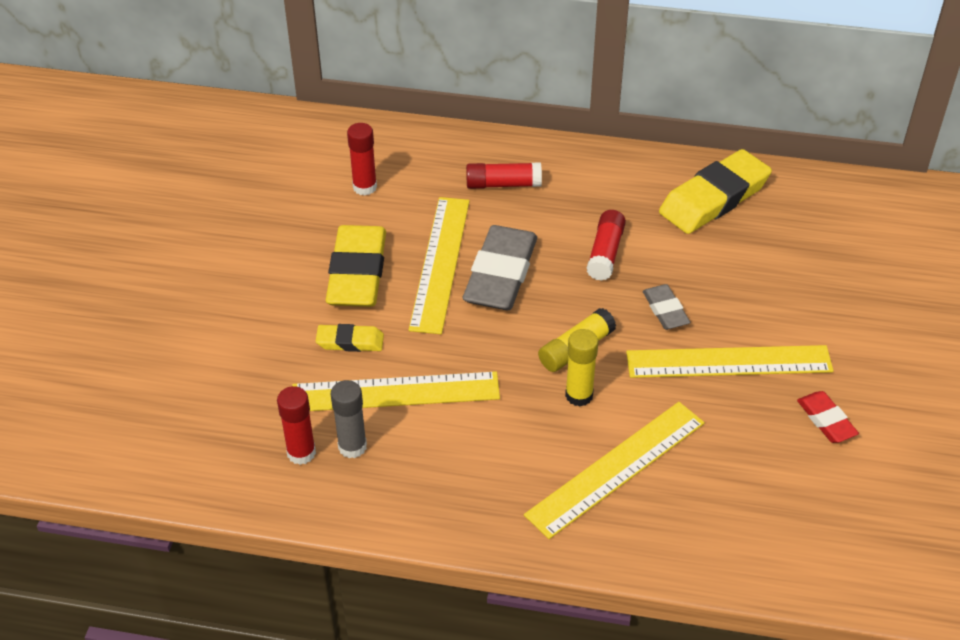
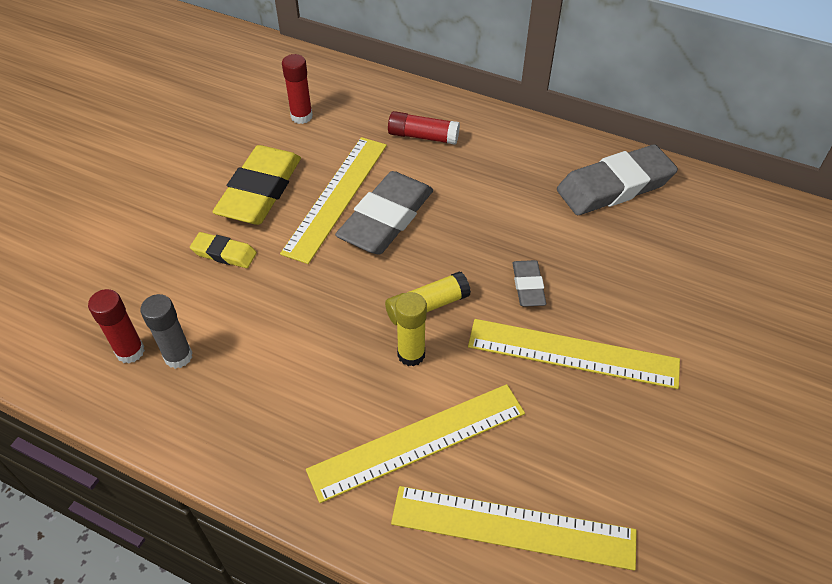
camera: 15 degrees right, 5 degrees up
yellow ruler [292,371,500,411] -> yellow ruler moved to [391,486,637,571]
red glue stick [587,210,626,281] -> none
yellow eraser [659,149,772,234] -> grey eraser [557,144,678,215]
red eraser [797,391,859,443] -> none

